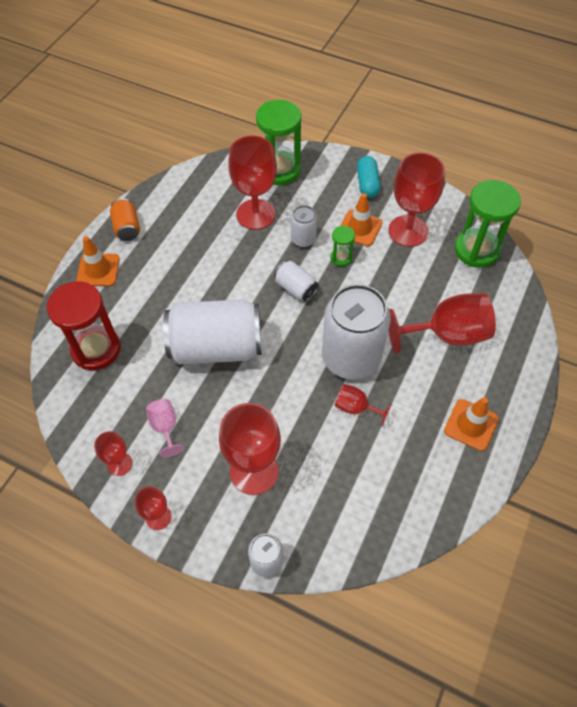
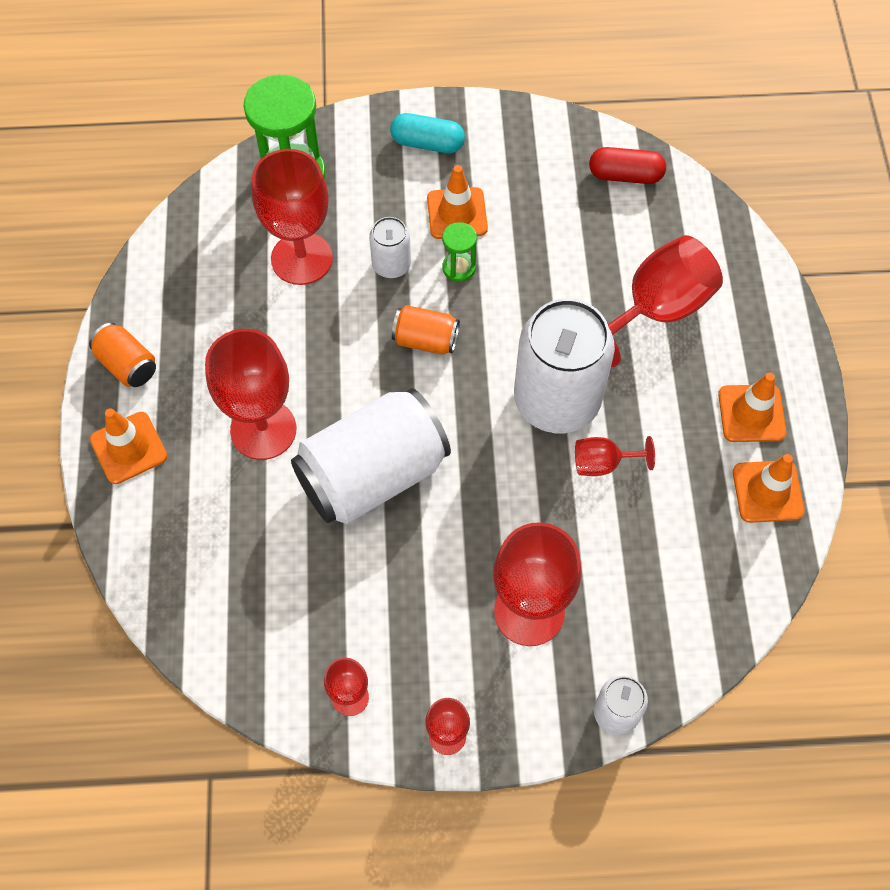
camera: 30 degrees left, 5 degrees up
red hourglass [47,282,121,370] -> none
pink goblet [146,399,184,457] -> none
white can [274,261,319,302] -> orange can [392,305,460,355]
turquoise capsule [357,156,380,198] -> turquoise capsule turned 45 degrees counterclockwise [390,113,465,153]
red goblet [389,152,445,247] -> red goblet moved to [205,329,297,460]
green hourglass [454,180,521,268] -> red capsule [589,147,666,184]
none -> orange traffic cone [733,454,805,523]

